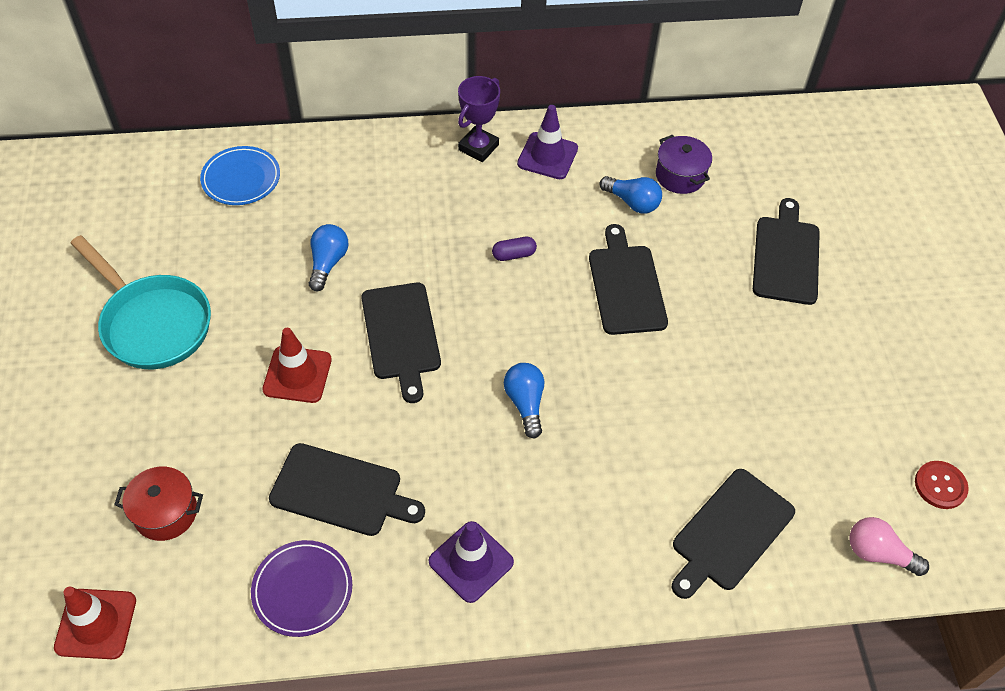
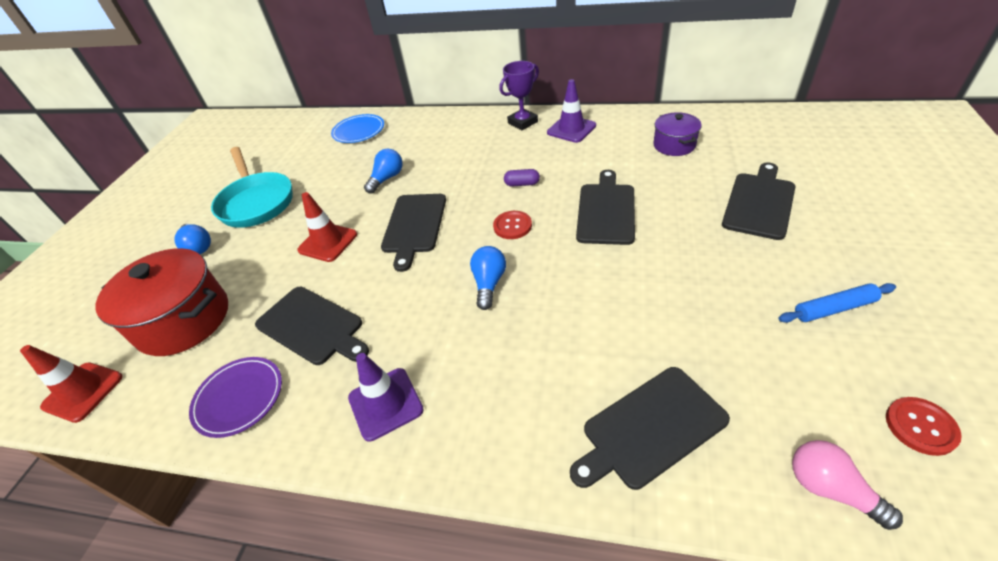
camera: 25 degrees right, 10 degrees down
red pot [114,467,203,541] -> red pot [95,248,228,356], size x1.82
blue light bulb [600,176,662,214] -> blue light bulb moved to [174,224,211,254]
none -> red button [493,211,532,239]
none -> blue rolling pin [778,283,896,323]

